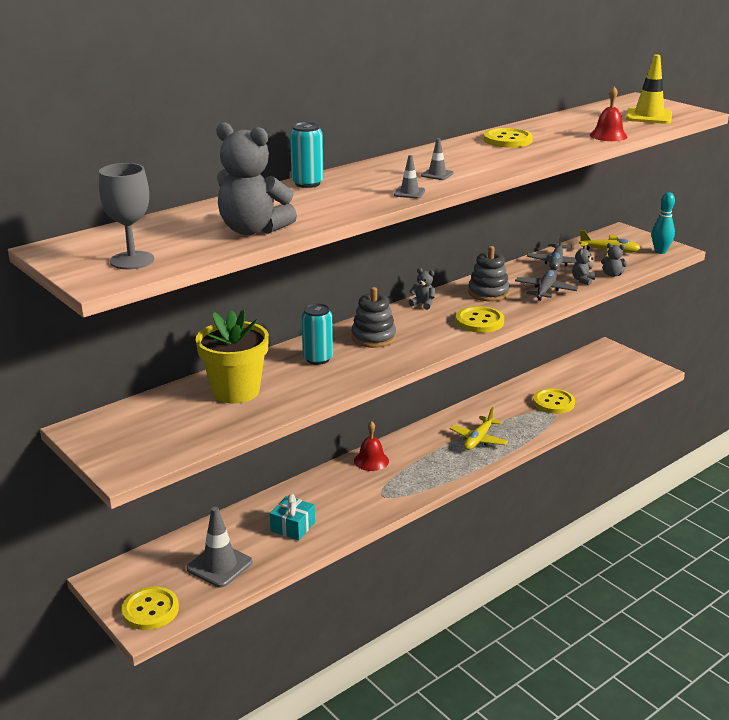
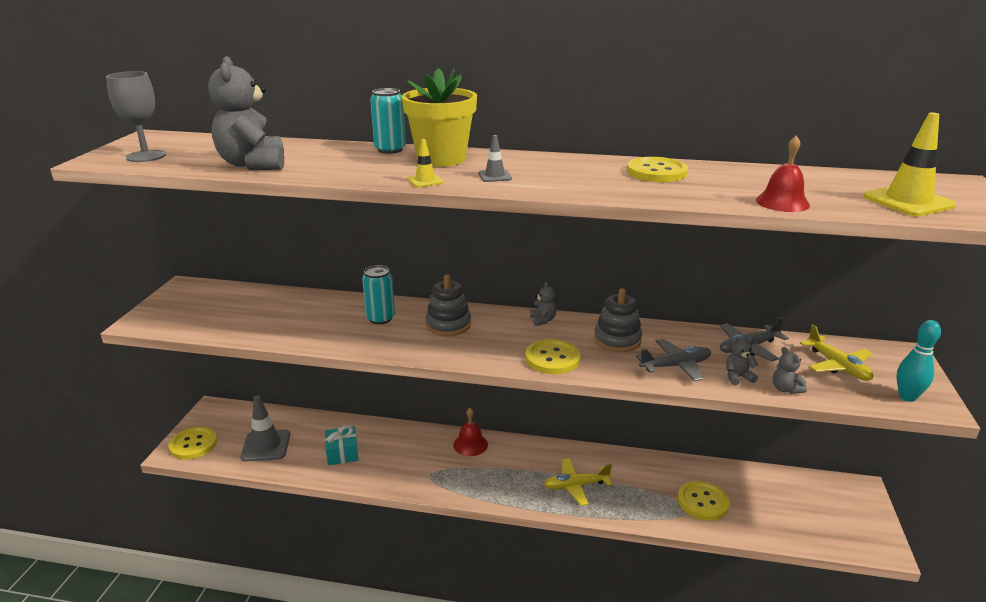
camera: 50 degrees right, 0 degrees up
yellow flower pot [196,310,269,403] -> yellow flower pot moved to [402,68,477,167]
grey traffic cone [394,155,425,199] -> yellow traffic cone [407,139,444,187]

